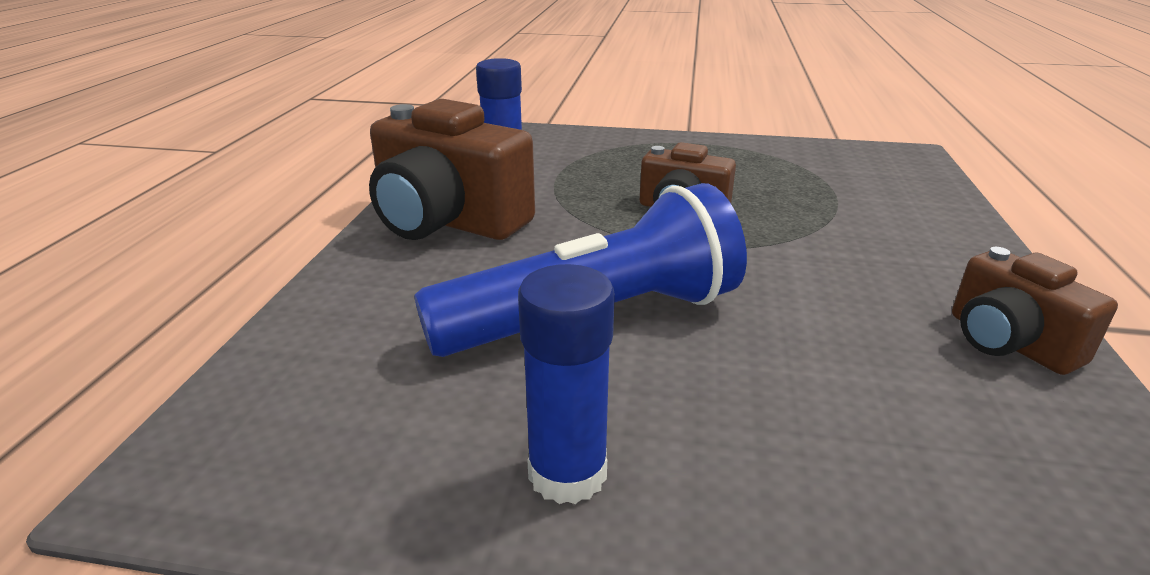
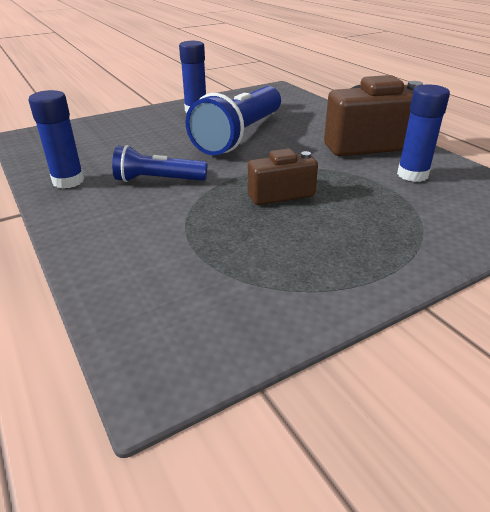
camera: 140 degrees right, 5 degrees up
brown camera [952,247,1118,375] -> blue glue stick [28,90,84,189]
none -> blue flashlight [112,145,207,182]

